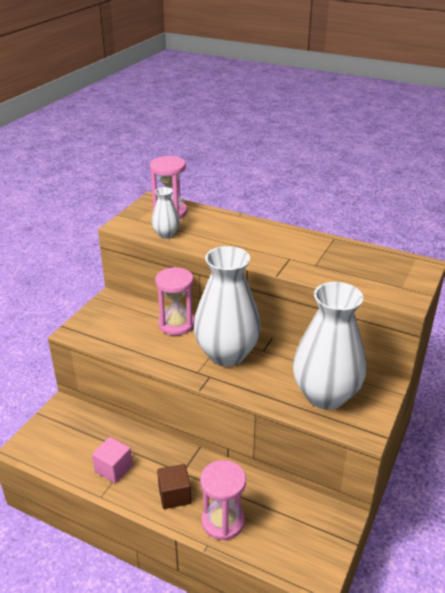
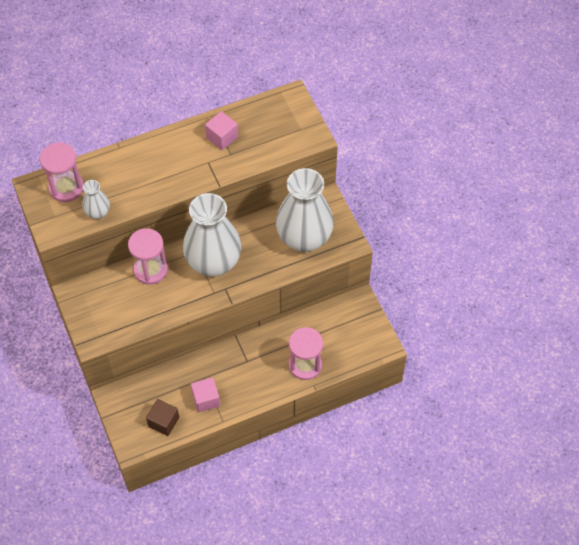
camera: 50 degrees left, 25 degrees up
brown cube [157,464,191,509] -> brown cube moved to [146,399,179,436]
none -> pink cube [205,111,238,150]

